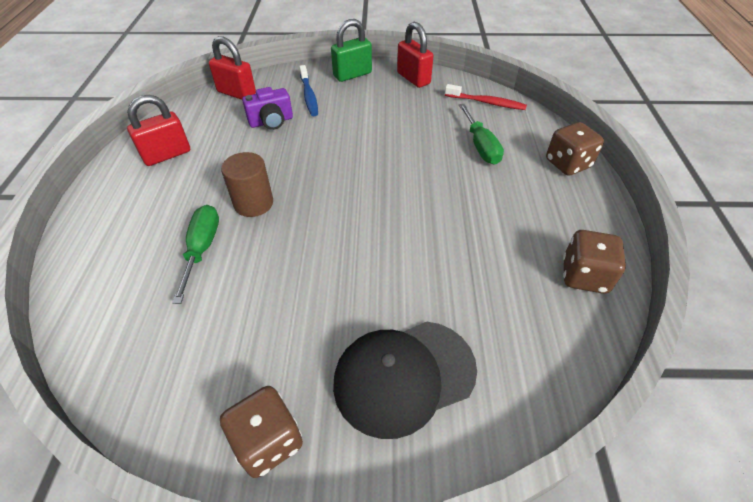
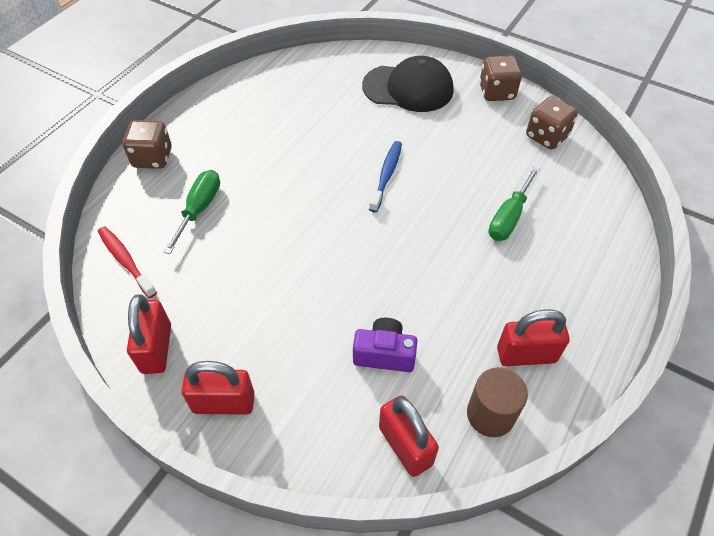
camera: 150 degrees left, 5 degrees up
brown cylinder [221,152,273,217] -> brown cylinder moved to [467,367,528,437]
blue toothbrush [299,65,318,116] -> blue toothbrush moved to [369,141,402,212]
green padlock [331,19,372,82] -> red padlock [182,361,255,414]
brown dice [563,230,626,294] -> brown dice moved to [526,96,578,150]

